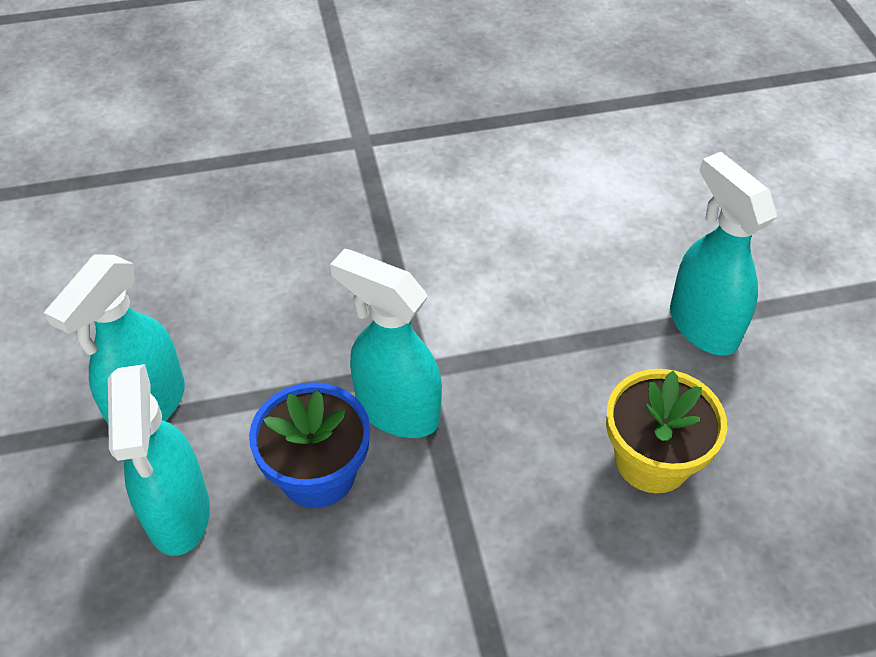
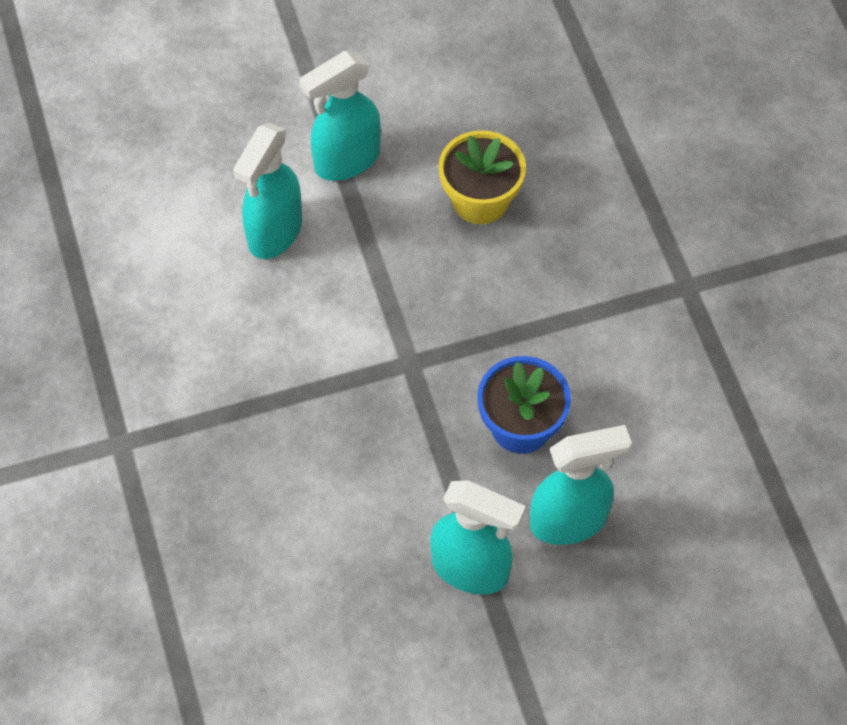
camera: 95 degrees left, 10 degrees up
turquoise spray bottle [330,249,442,438] -> turquoise spray bottle moved to [233,123,302,259]

